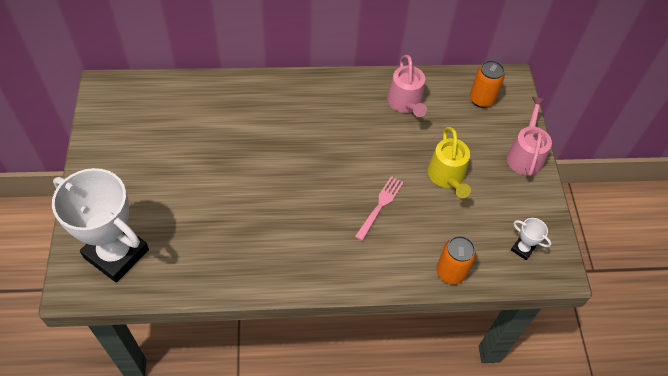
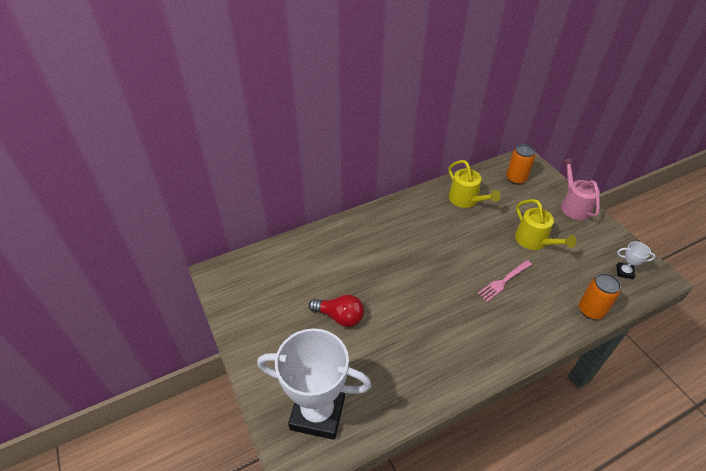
camera: 20 degrees left, 10 degrees down
pink fork [355,176,404,241] -> pink fork turned 135 degrees counterclockwise [477,260,532,302]
pink watering can [387,55,427,117] -> yellow watering can [449,160,501,208]
none -> red light bulb [309,294,364,327]

